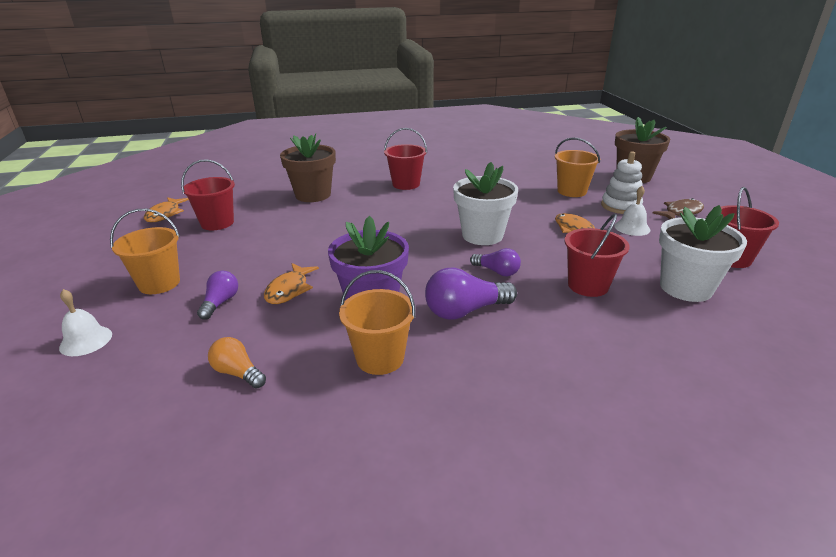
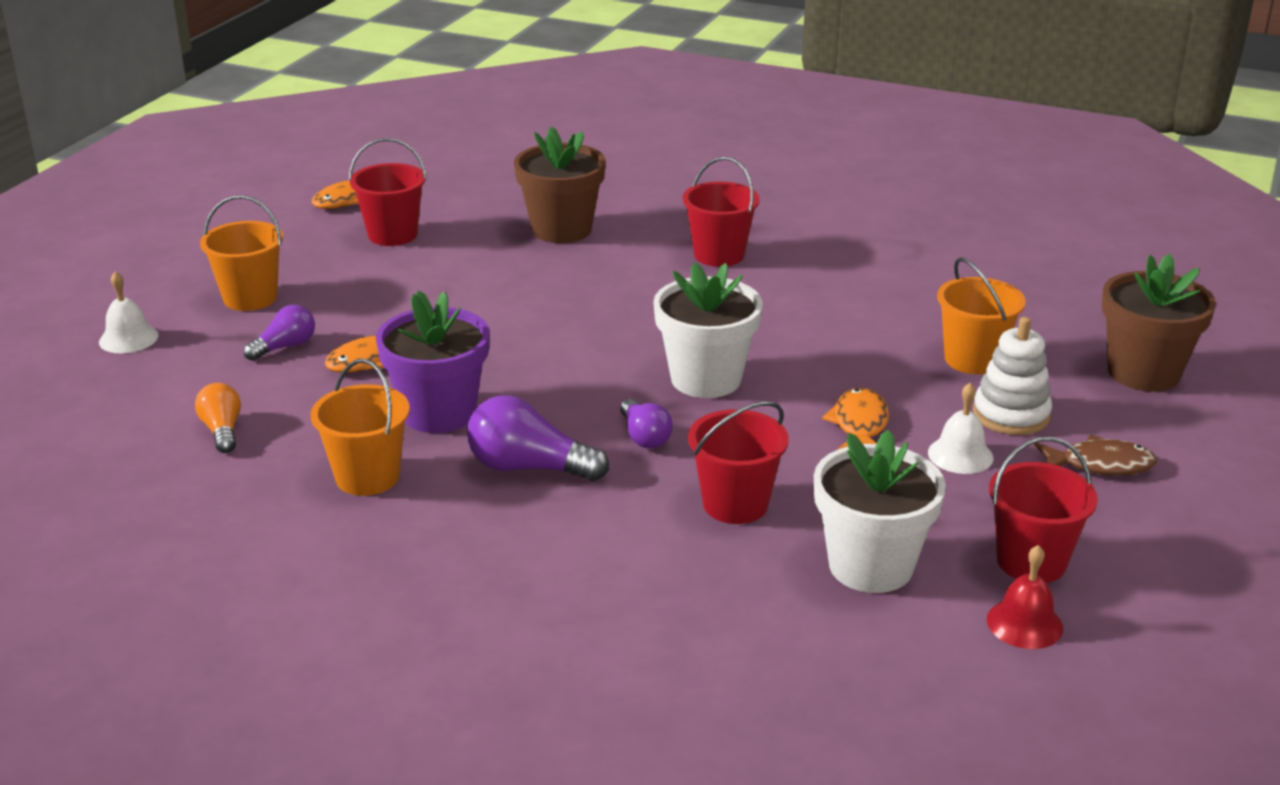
camera: 35 degrees right, 0 degrees up
none -> red bell [987,545,1063,649]

